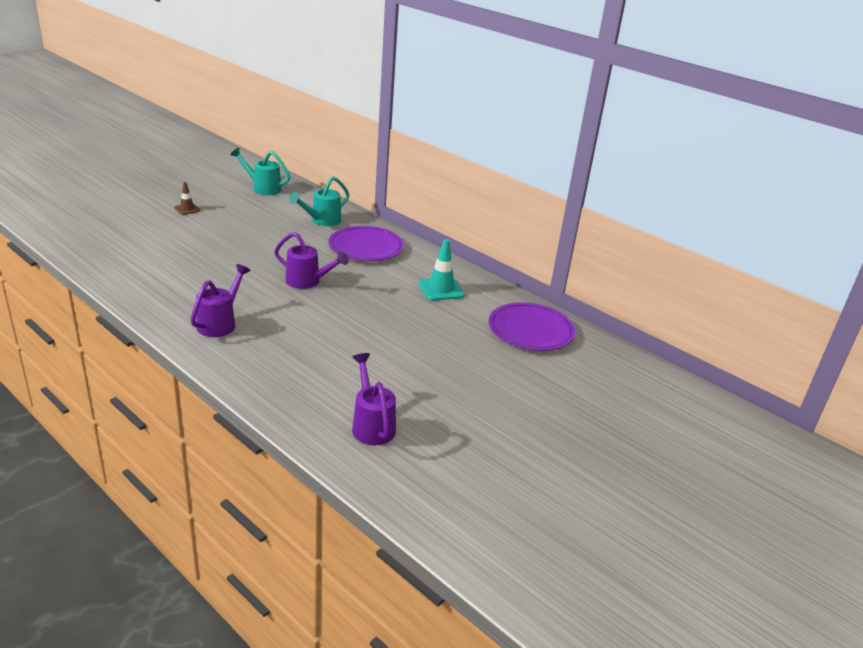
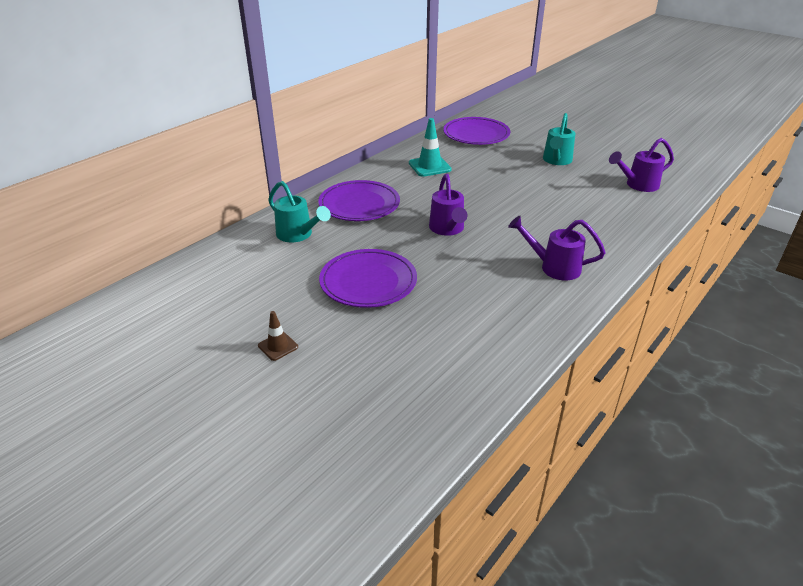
camera: 90 degrees left, 5 degrees up
turquoise watering can [230,148,290,195] -> turquoise watering can moved to [543,113,575,165]
purple watering can [274,232,349,289] -> purple watering can turned 150 degrees clockwise [429,174,467,236]
none -> purple plate [319,249,417,308]

